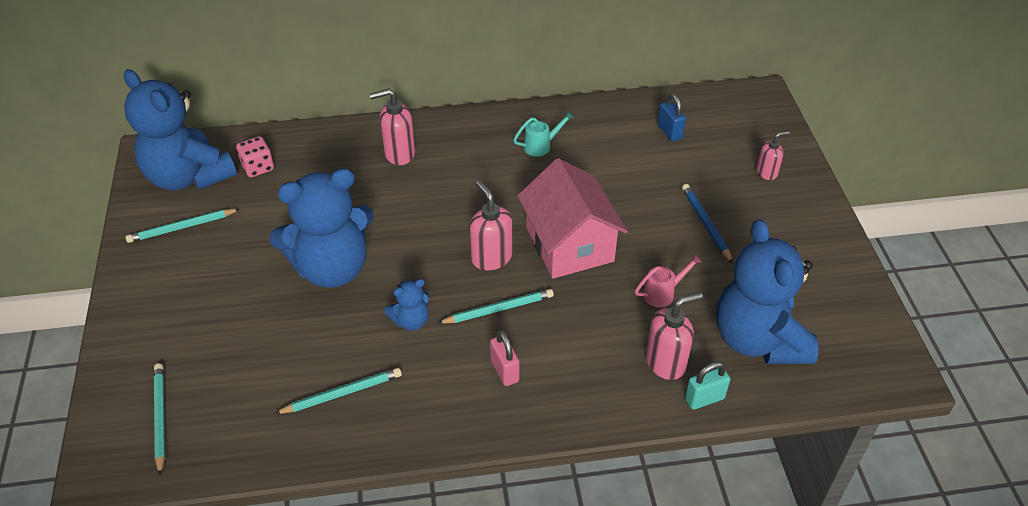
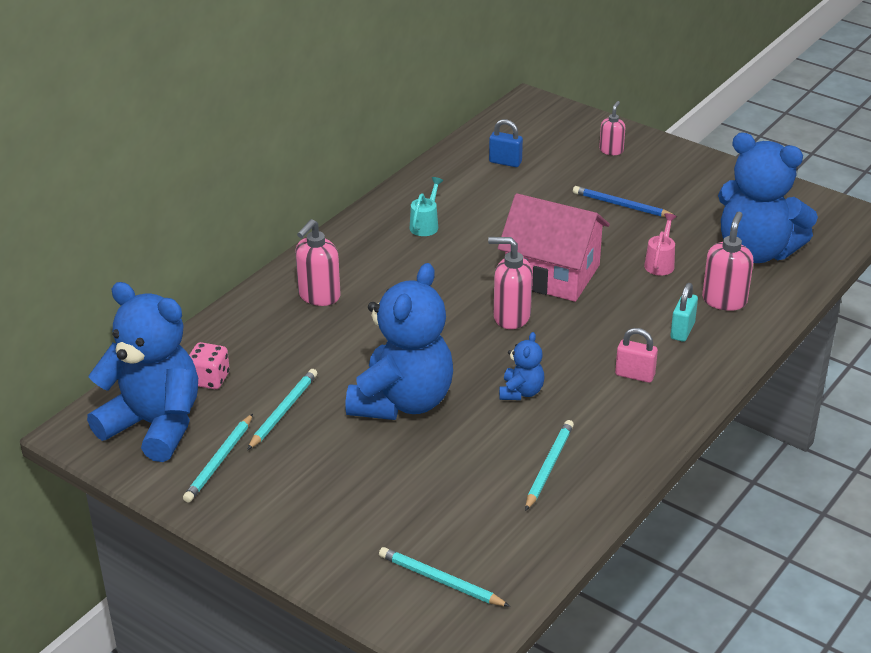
camera: 45 degrees left, 10 degrees down
blue teddy bear [124,69,237,191] -> blue teddy bear turned 150 degrees counterclockwise [87,282,198,462]
turquoise pencil [438,289,554,324] -> turquoise pencil moved to [247,369,317,450]
turquoise padlock [685,361,730,410] -> turquoise padlock moved to [670,283,698,342]

